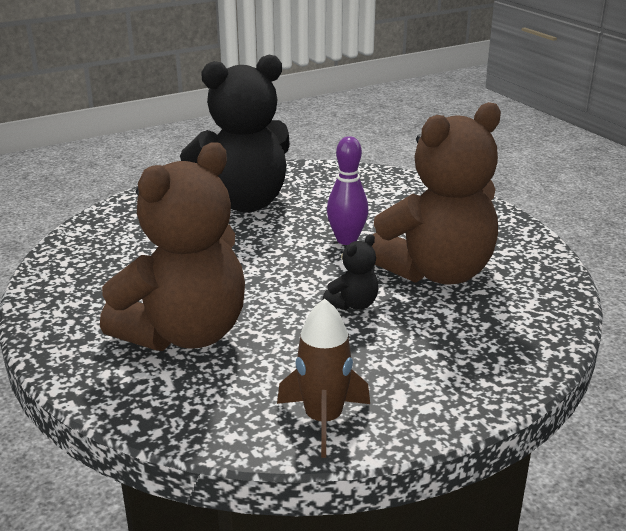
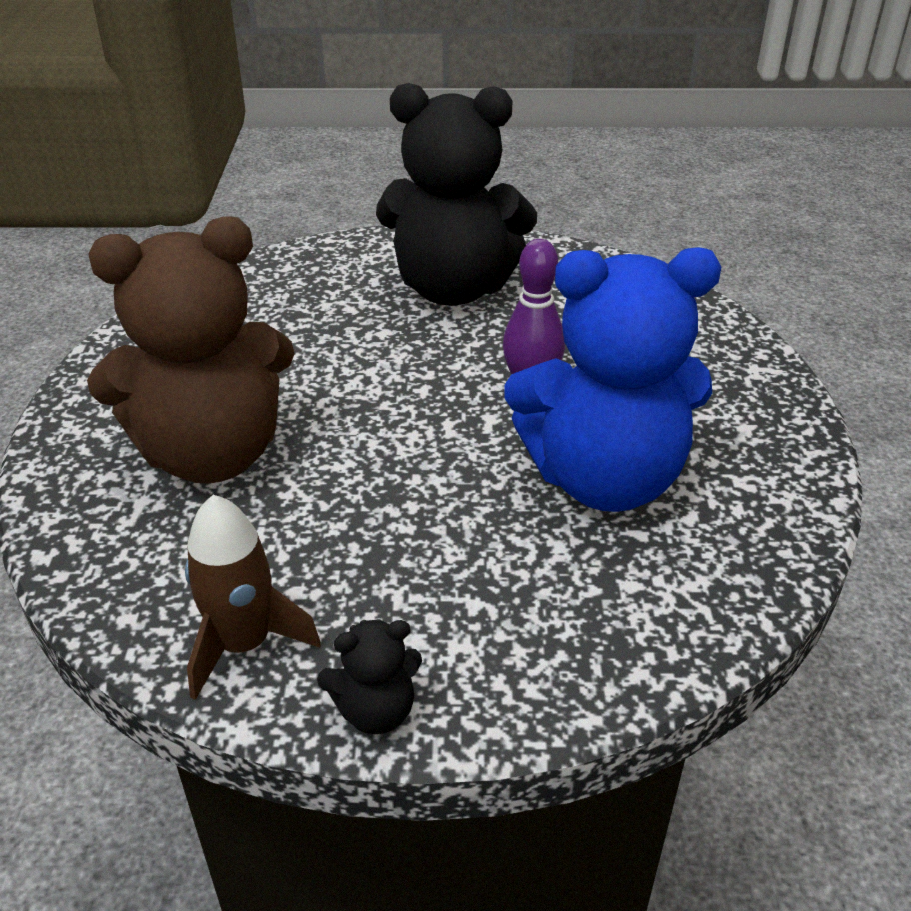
camera: 30 degrees right, 10 degrees up
black teddy bear [323,234,379,311] -> black teddy bear moved to [317,619,422,734]
brown teddy bear [372,102,501,285] -> blue teddy bear [504,247,721,512]

